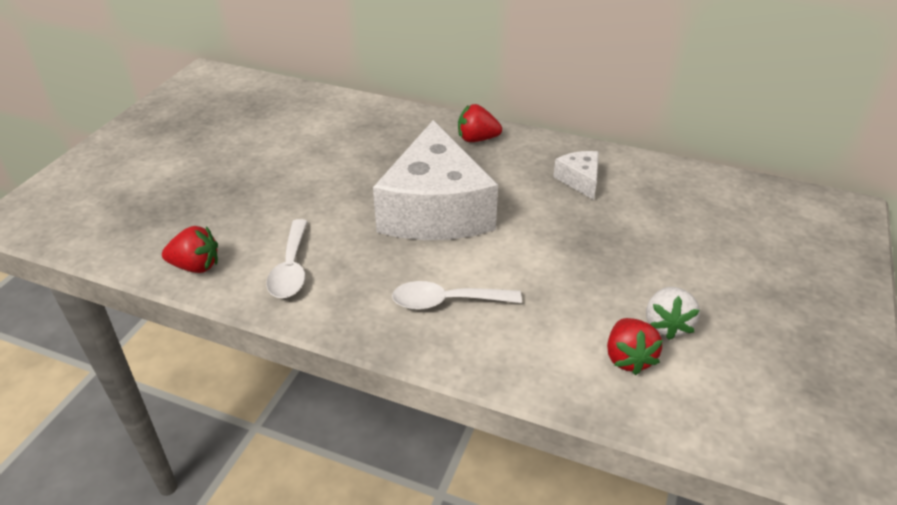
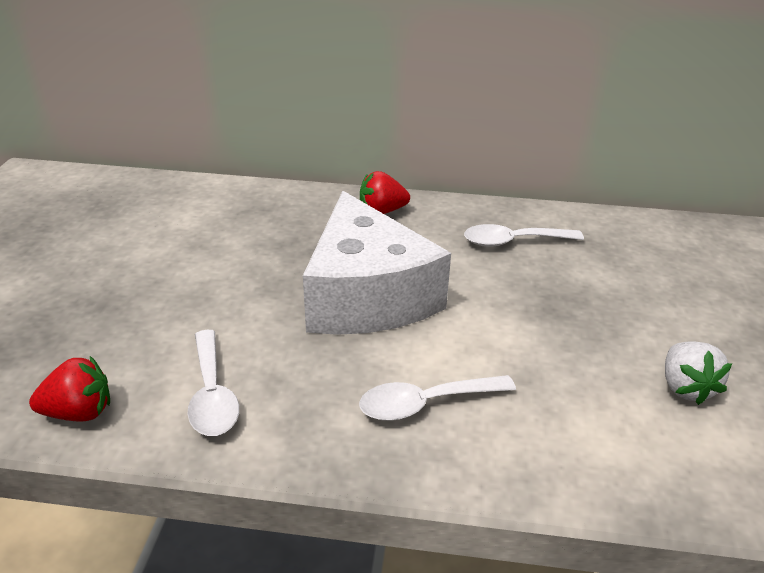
camera: 15 degrees left, 5 degrees down
white cheese [553,151,599,200] -> white spoon [464,224,584,247]
red strawberry [607,318,663,375] -> none

